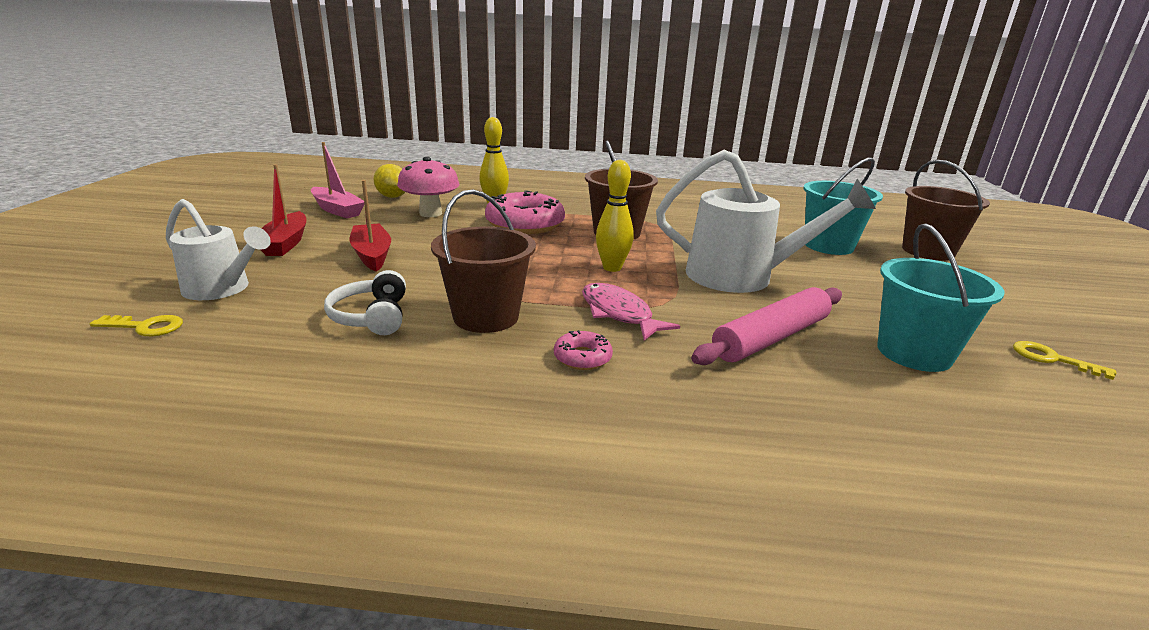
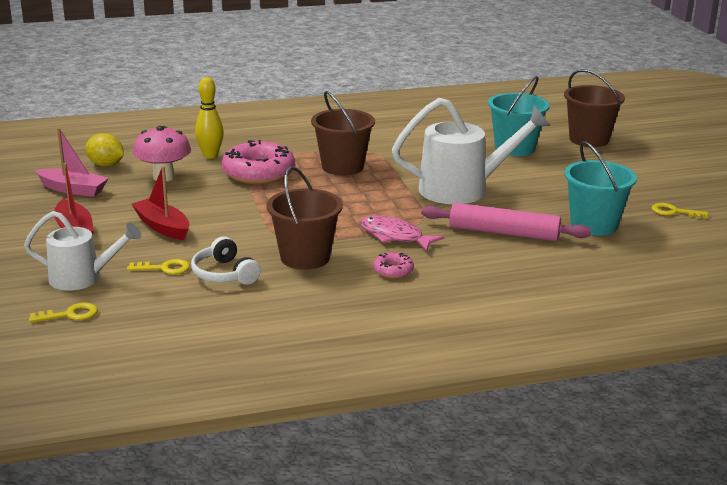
camera: 20 degrees left, 0 degrees up
yellow bowling pin [596,160,633,272] -> none
pink rolling pin [691,287,842,365] -> pink rolling pin turned 75 degrees clockwise [421,203,591,241]
none -> yellow key [127,259,190,275]

